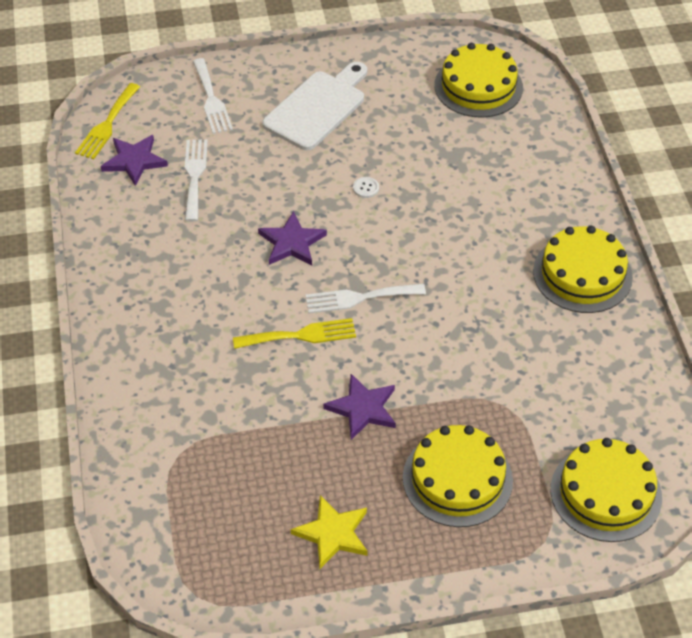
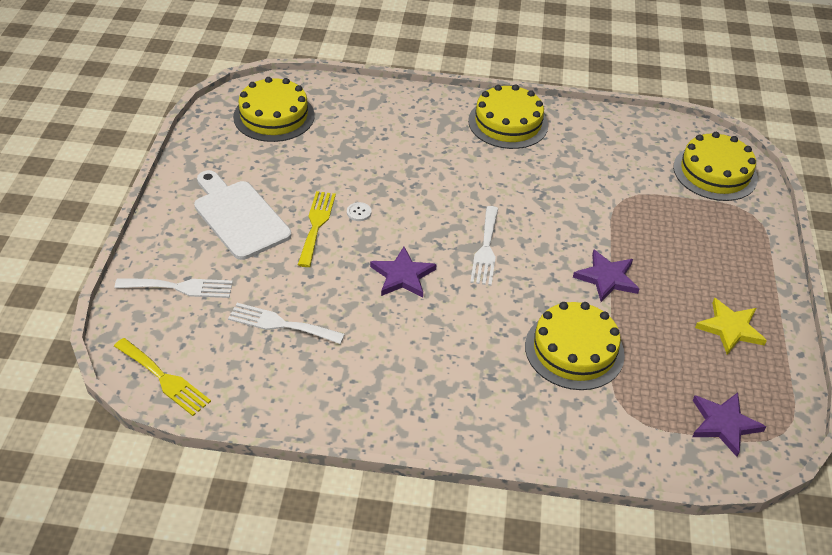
camera: 75 degrees left, 5 degrees down
purple star [101,135,168,186] -> purple star moved to [692,392,766,457]
yellow fork [233,318,356,349] -> yellow fork moved to [298,191,336,267]
yellow cake [403,425,513,527] -> yellow cake moved to [525,302,625,390]

